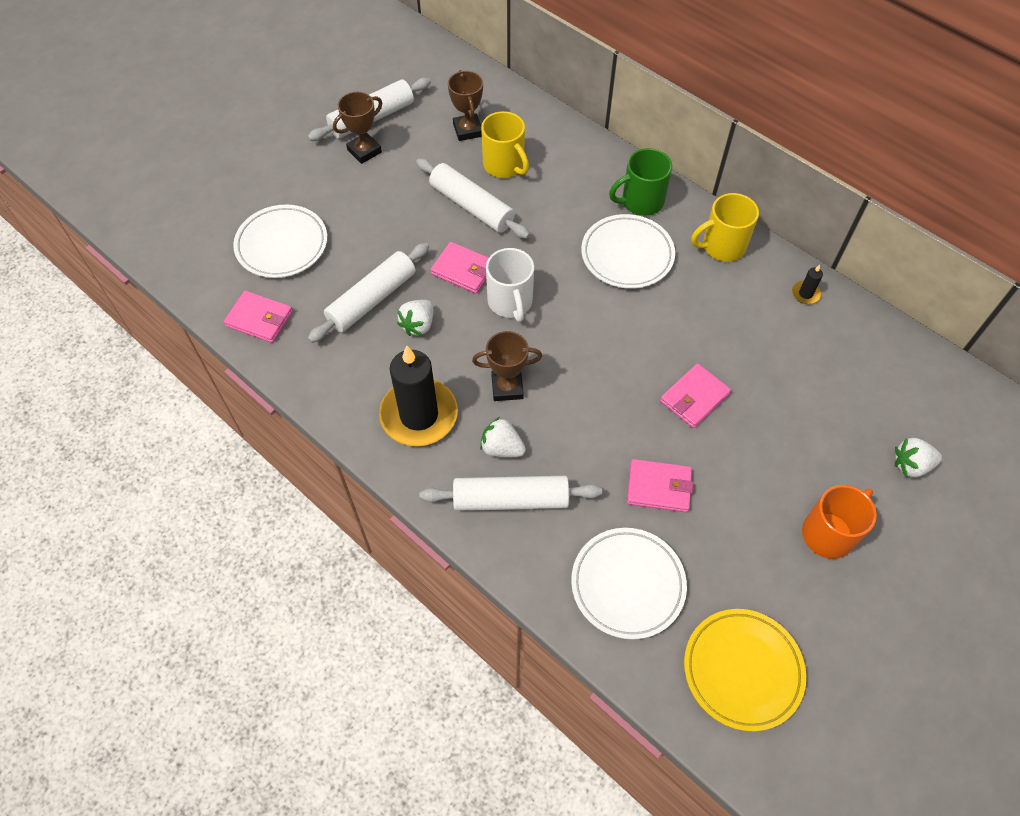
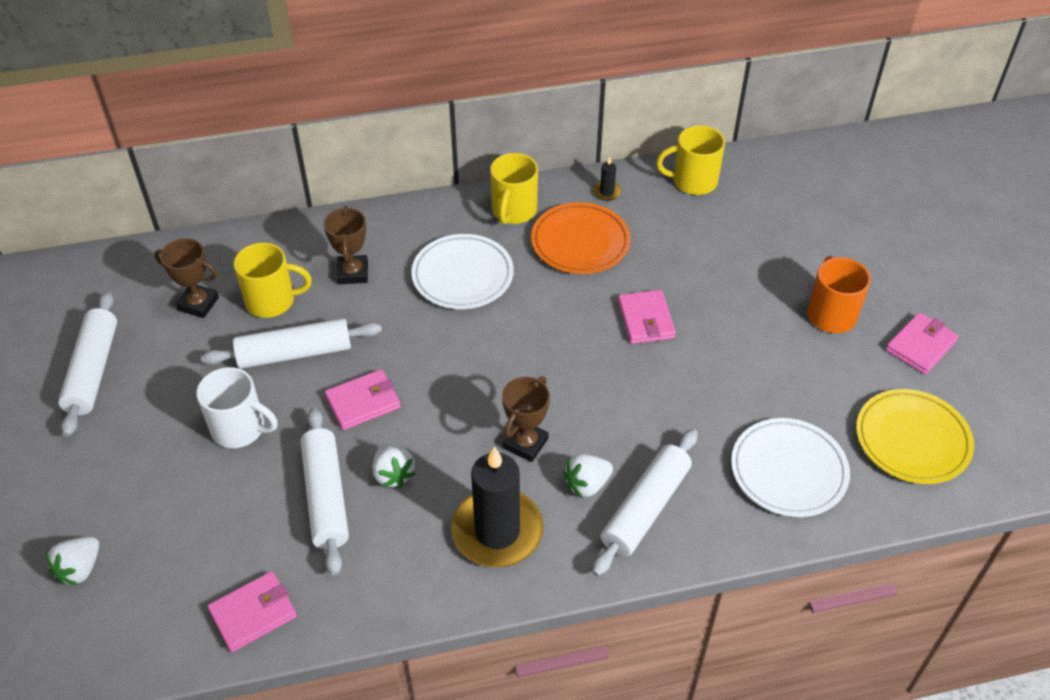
camera: 55 degrees left, 10 degrees down
white plate [233,205,327,278] -> none
brown trophy [333,92,382,164] -> brown trophy moved to [323,206,368,284]
white mug [486,248,534,322] -> white mug moved to [196,367,278,448]
green mug [609,148,672,216] -> none
pink wallet [627,459,693,512] -> pink wallet moved to [886,312,959,374]
white strawberry [895,438,942,477] -> white strawberry moved to [45,537,99,585]
none -> orange plate [531,202,631,274]
none -> yellow mug [656,125,725,195]

